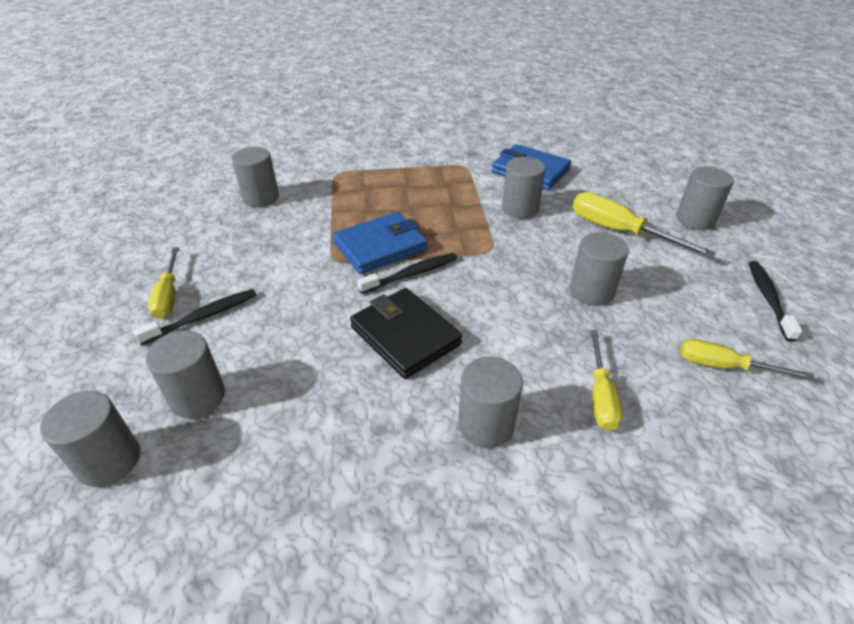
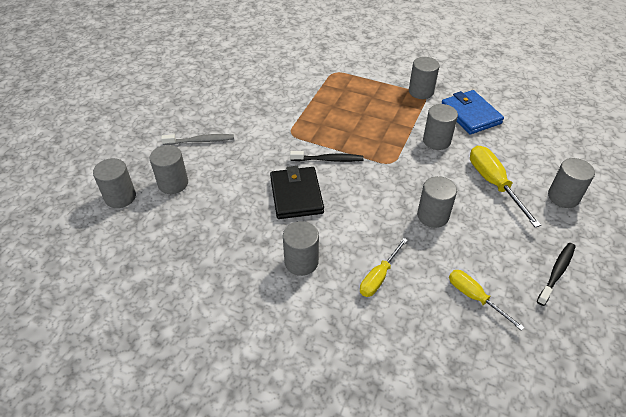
camera: 30 degrees right, 5 degrees up
black toothbrush [133,289,257,345] -> grey toothbrush [161,134,234,145]
yellow screwdriver [148,247,179,318] -> none
grey cylinder [232,147,279,207] -> grey cylinder moved to [409,57,440,99]
blue wallet [333,212,428,274] -> none

